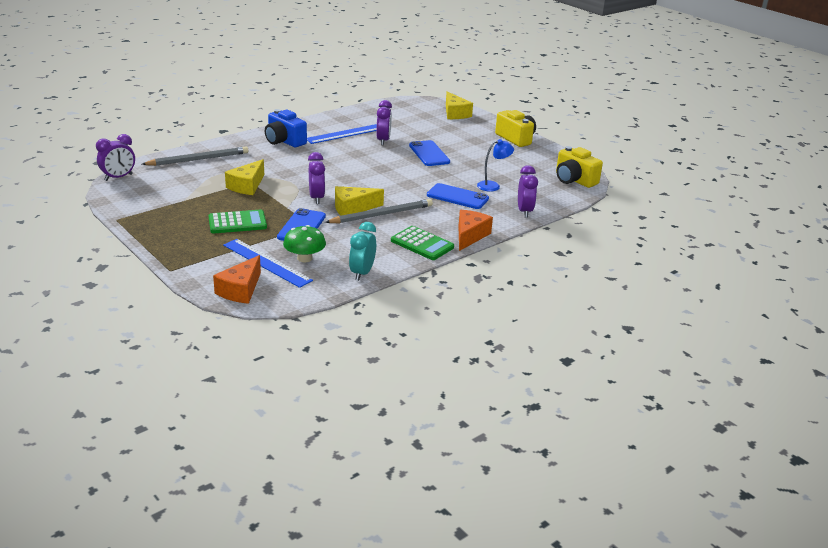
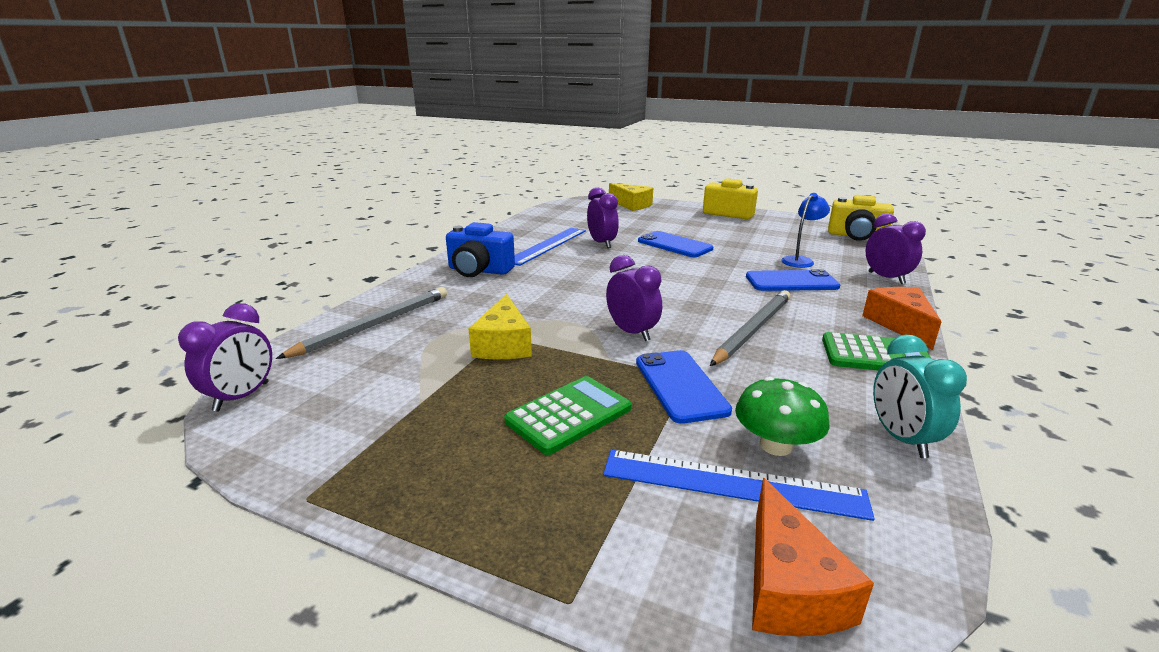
camera: 25 degrees left, 5 degrees down
yellow cheese [335,186,384,216] -> none

